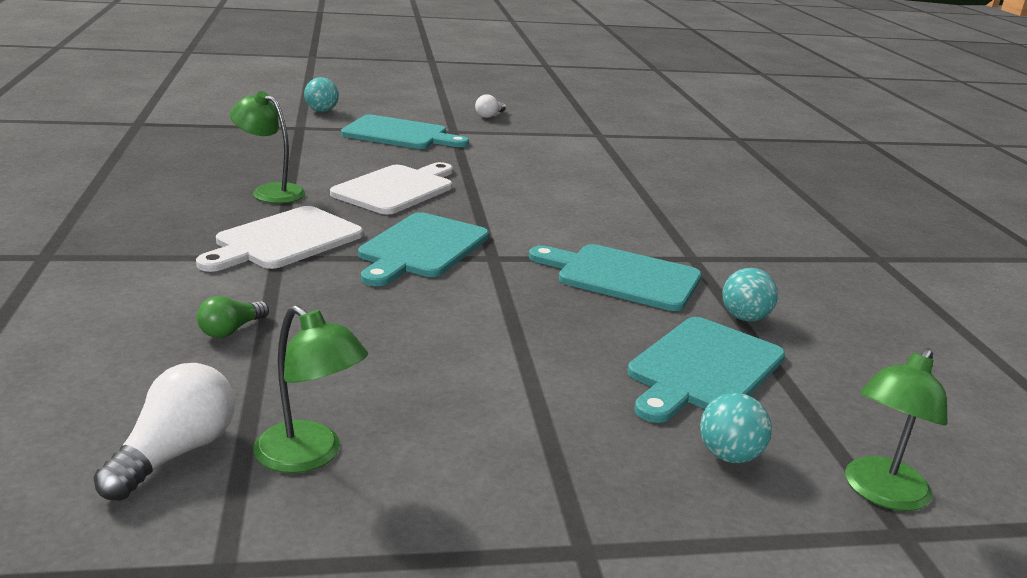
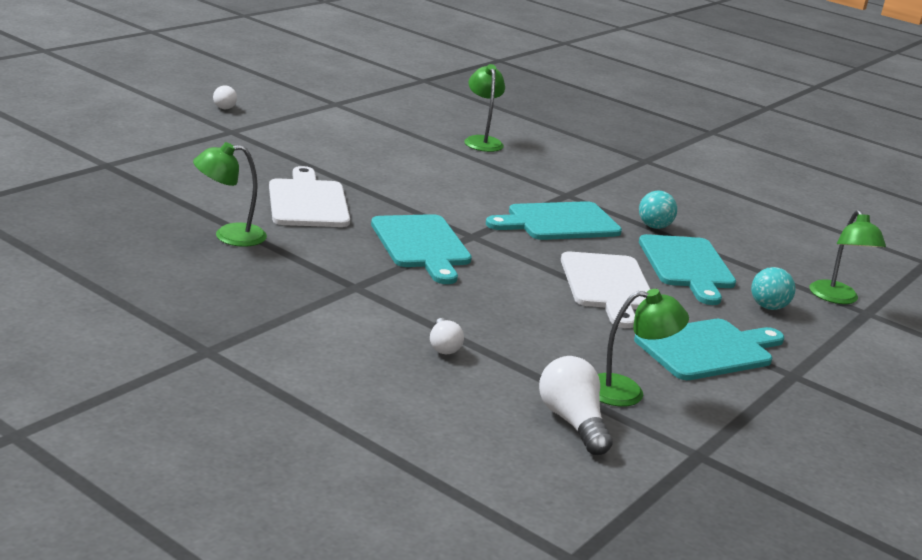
camera: 45 degrees left, 0 degrees up
white cutting board [196,206,363,272] -> white cutting board moved to [561,252,651,328]
green light bulb [197,296,269,338] -> white light bulb [430,318,464,354]
turquoise ball [304,77,339,112] -> none
turquoise cutting board [341,115,469,149] -> turquoise cutting board moved to [634,319,784,380]
none -> green lamp [464,64,505,152]

